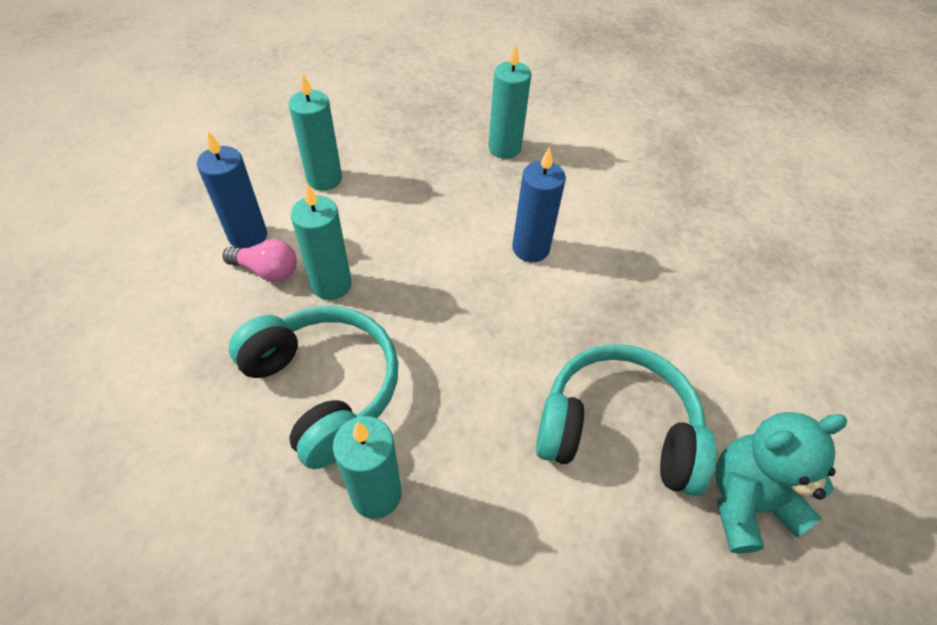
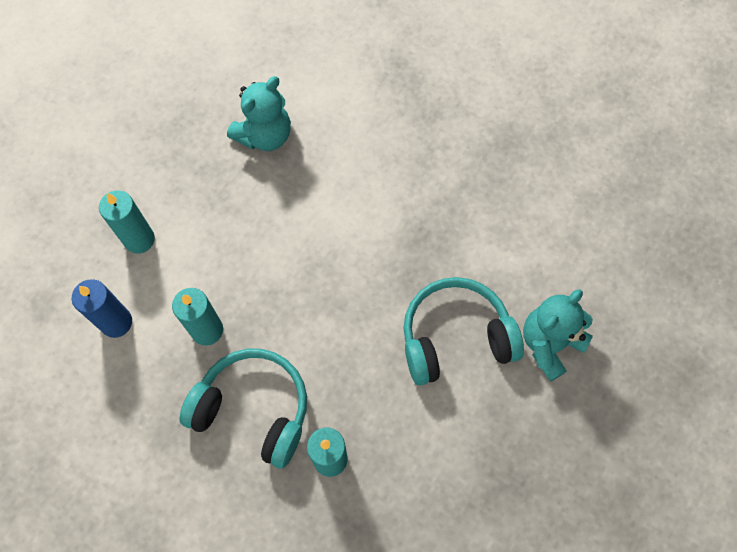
camera: 25 degrees left, 15 degrees up
pink light bulb [223,239,297,282] -> none
turquoise candle [488,45,531,159] -> turquoise teddy bear [227,76,291,151]
blue candle [512,147,566,262] -> none

